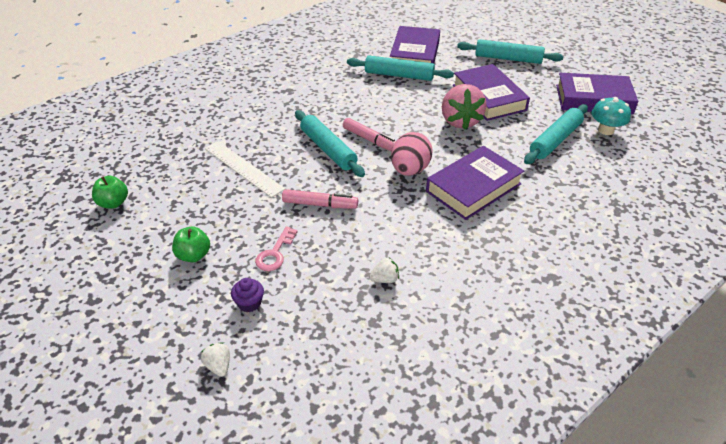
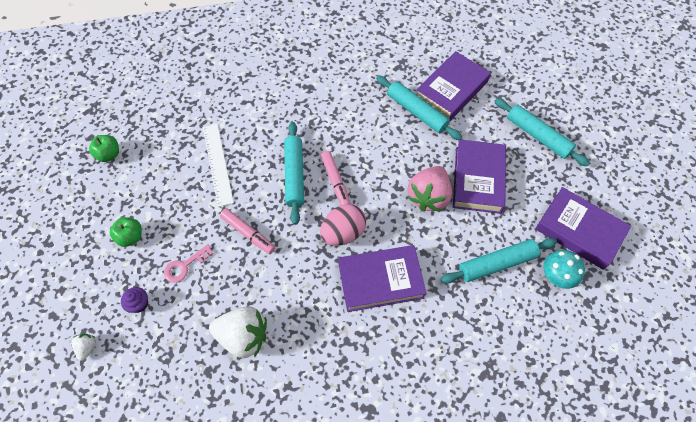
camera: 30 degrees right, 20 degrees up
white strawberry [369,258,399,283] -> white strawberry [209,306,267,358], size x2.24

